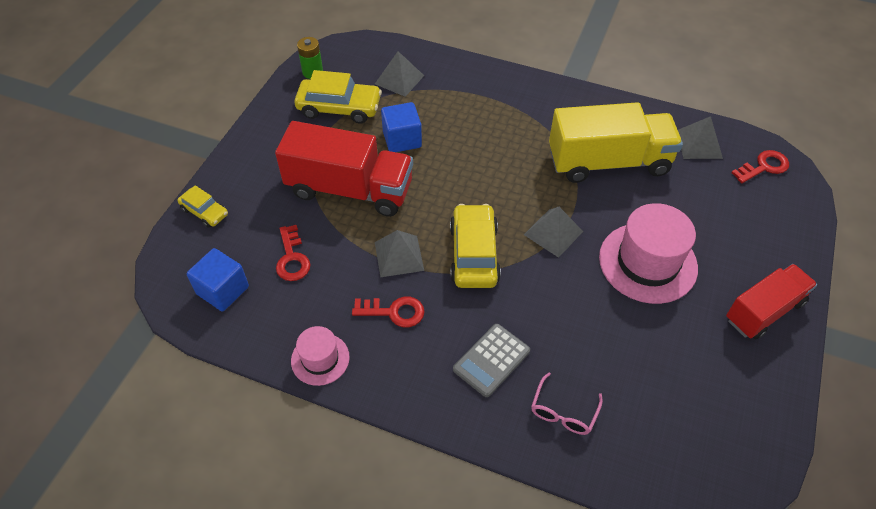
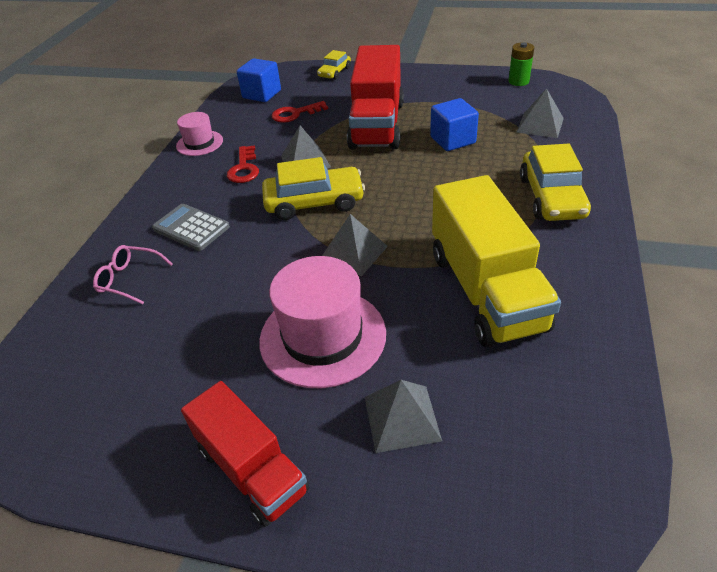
camera: 85 degrees right, 10 degrees down
yellow car [295,70,382,124] -> yellow car moved to [520,144,591,221]
grey pyramid [678,116,723,159] -> grey pyramid moved to [365,380,442,453]
red key [731,150,789,183] -> none

